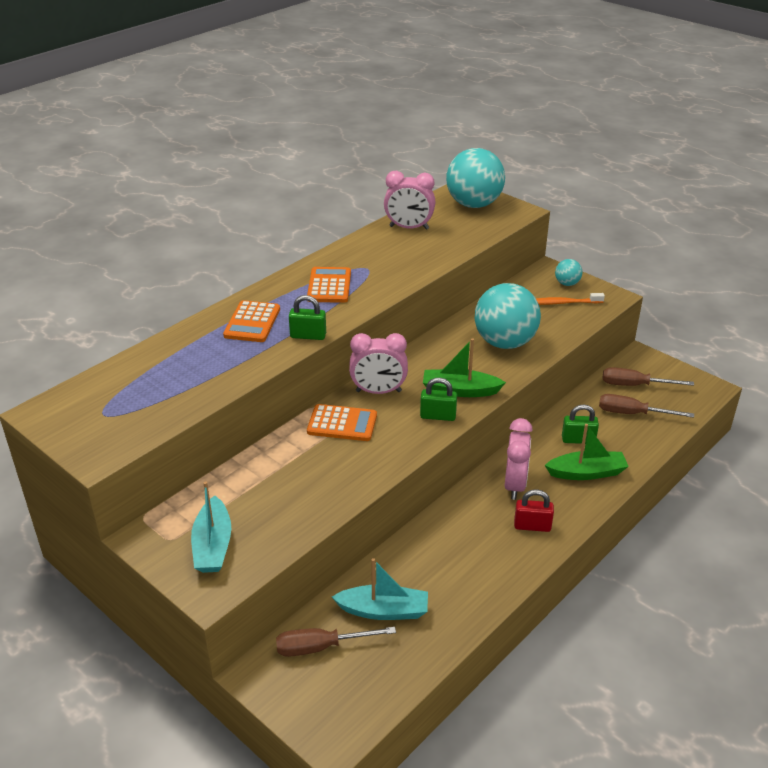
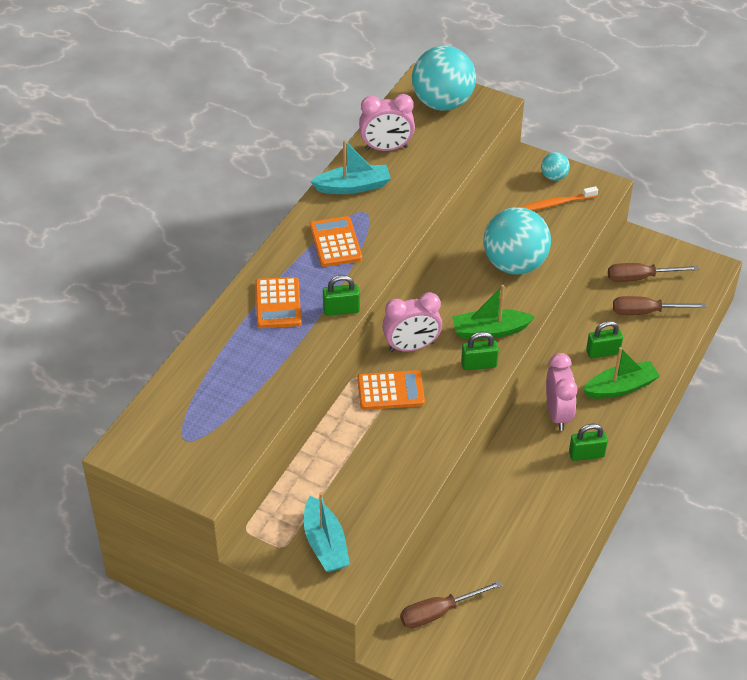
camera: 15 degrees left, 10 degrees up
turquoise boat [332,558,428,620] -> turquoise boat moved to [310,140,391,194]
red padlock [514,489,554,532] -> green padlock [569,424,608,461]

